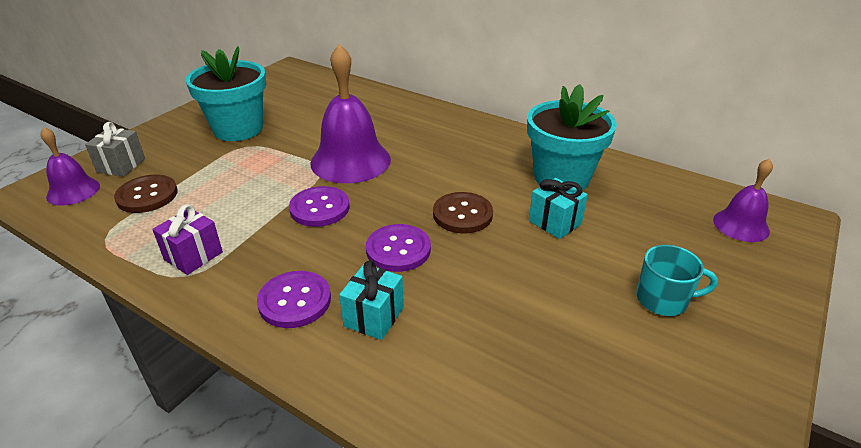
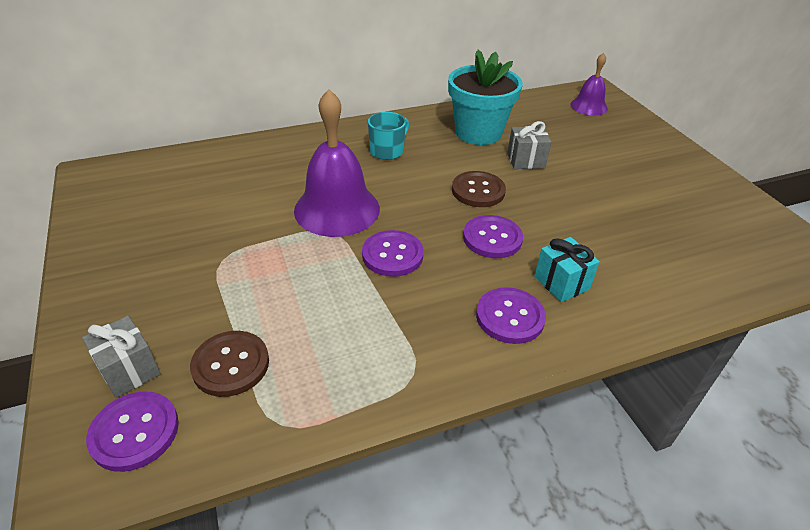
camera: 55 degrees left, 5 degrees up
purple bell [40,127,100,206] -> purple button [86,391,179,472]
purple gift [152,204,223,275] -> none
turquoise flower pot [186,46,266,141] -> none
turquoise gift [529,178,588,239] -> grey gift [507,121,551,169]
turquoise mug [636,245,718,316] -> turquoise mug moved to [368,112,409,160]

